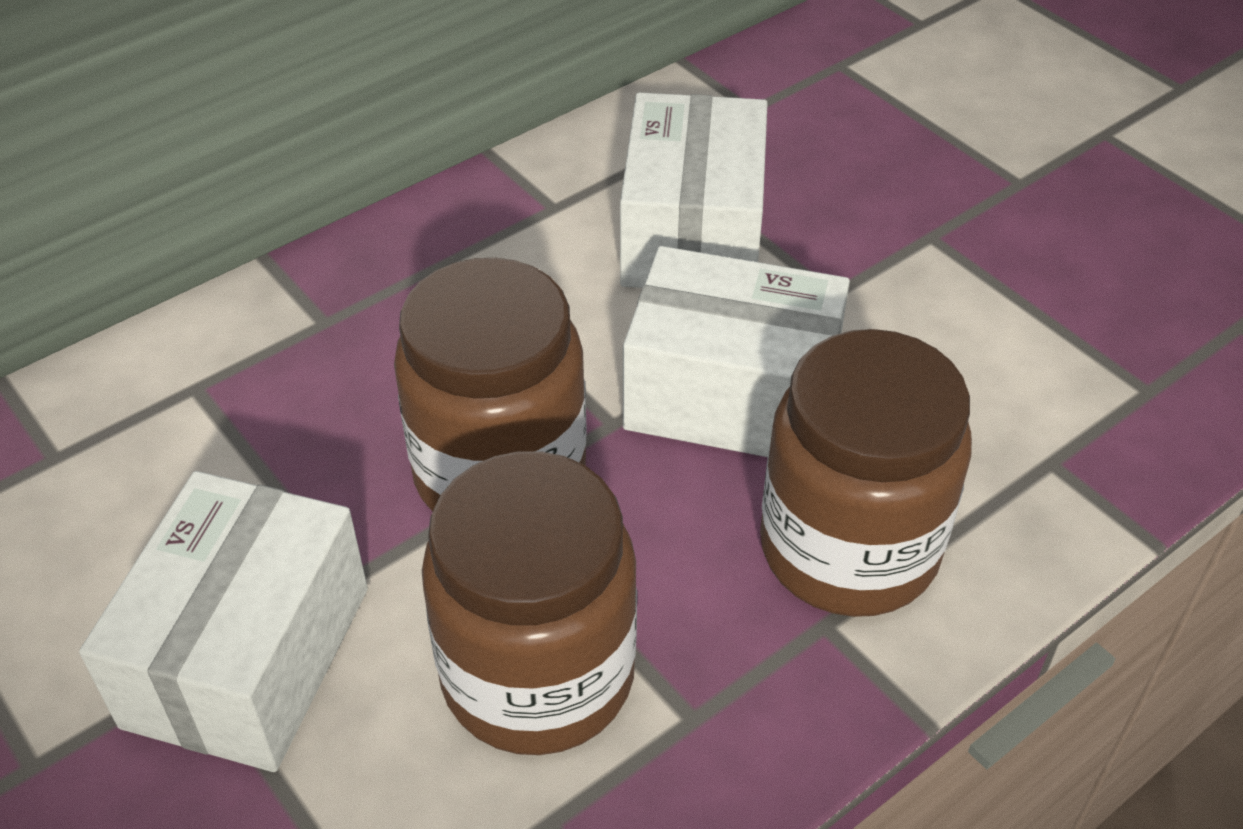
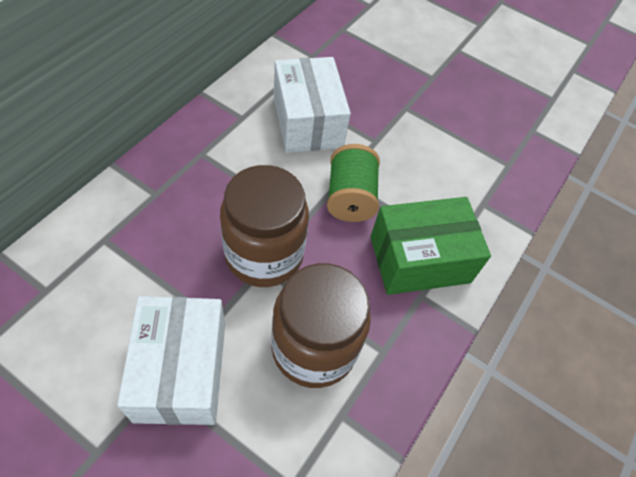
camera: 25 degrees left, 10 degrees up
white box [623,246,850,457] -> green spool [327,144,380,222]
brown jar [760,329,972,617] -> green box [371,197,491,295]

